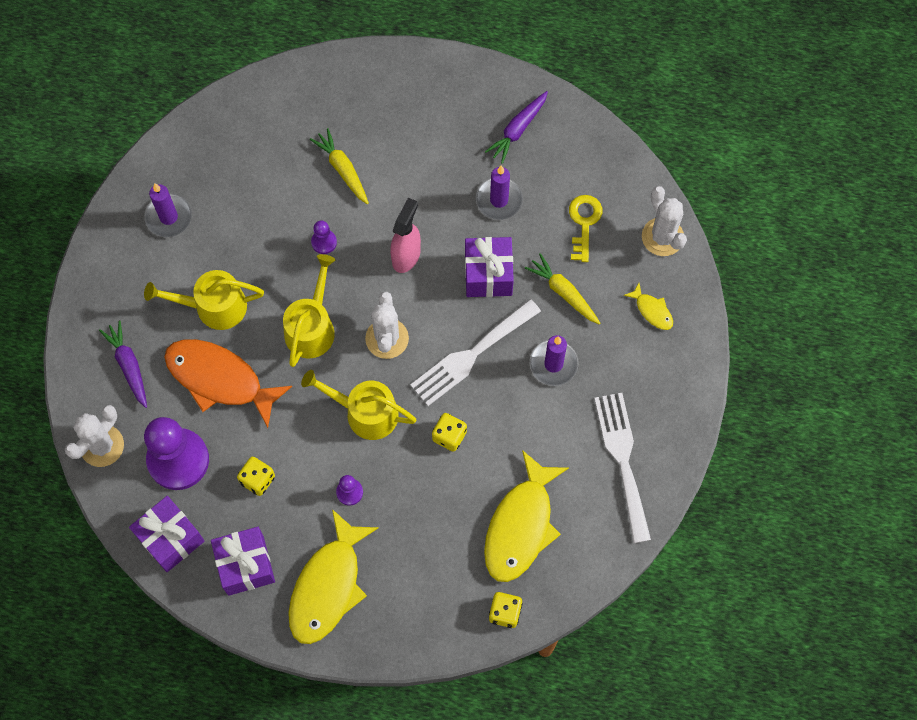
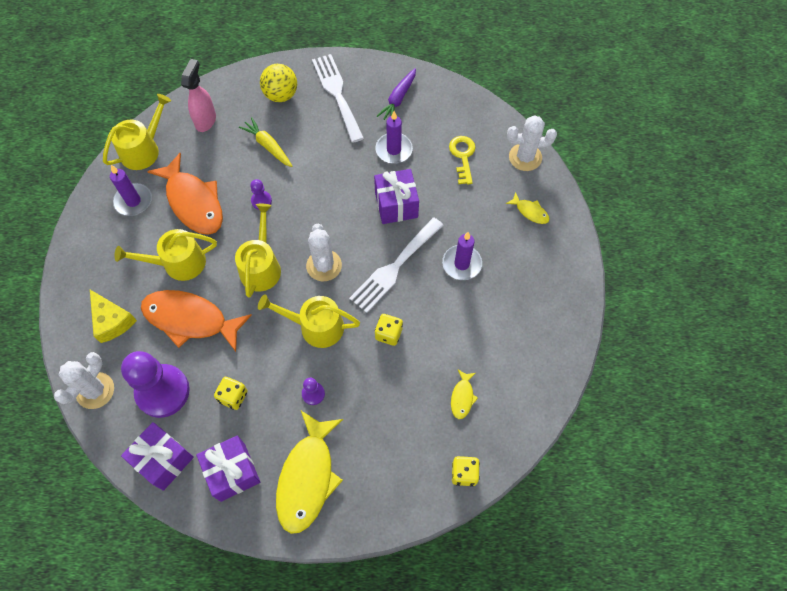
camera: 10 degrees left, 5 degrees down
purple carrot [99,321,147,408] -> yellow cheese [90,290,137,343]
pink spray bottle [390,198,421,273] -> pink spray bottle moved to [181,59,216,132]
yellow fish [484,450,569,582] -> yellow fish [451,369,478,419], size x0.45
yellow carrot [525,253,601,325] -> none
white fork [594,393,651,543] -> white fork moved to [312,54,364,143]
white cactus [642,186,687,256] -> white cactus turned 60 degrees counterclockwise [507,115,557,171]
none -> yellow watering can [103,94,171,170]
none -> orange fish [147,153,223,235]
none -> yellow ball [260,64,297,102]

